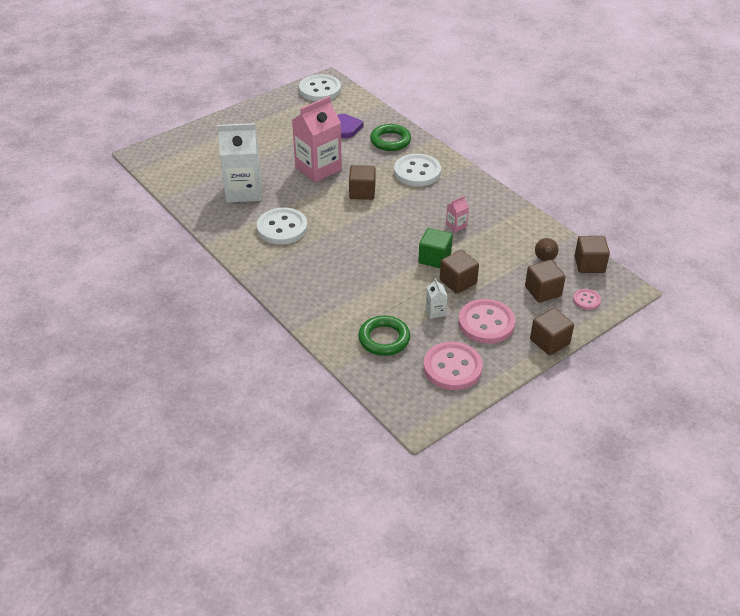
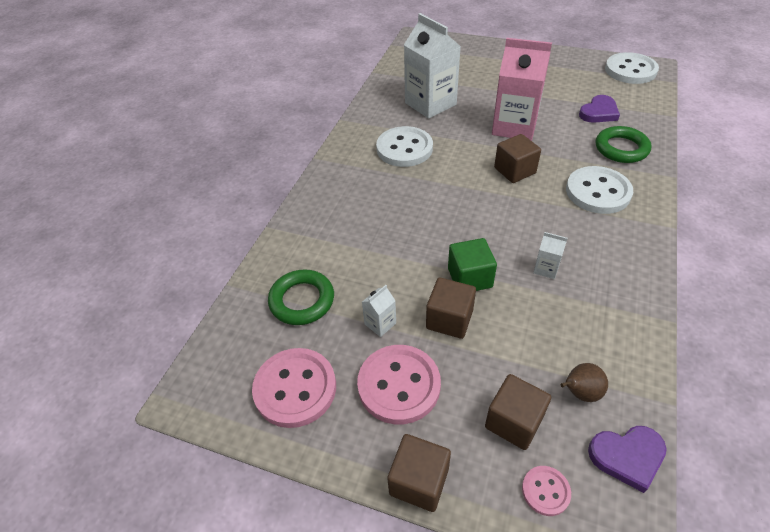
camera: 60 degrees right, 5 degrees up
pink carton [446,196,469,232] -> white carton [533,232,568,279]
brown cube [574,236,610,273] -> purple heart [588,426,667,493]

